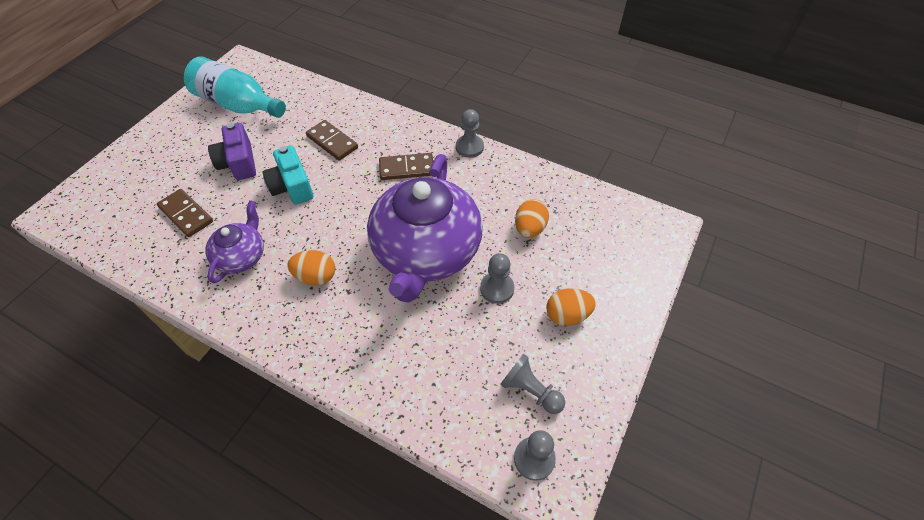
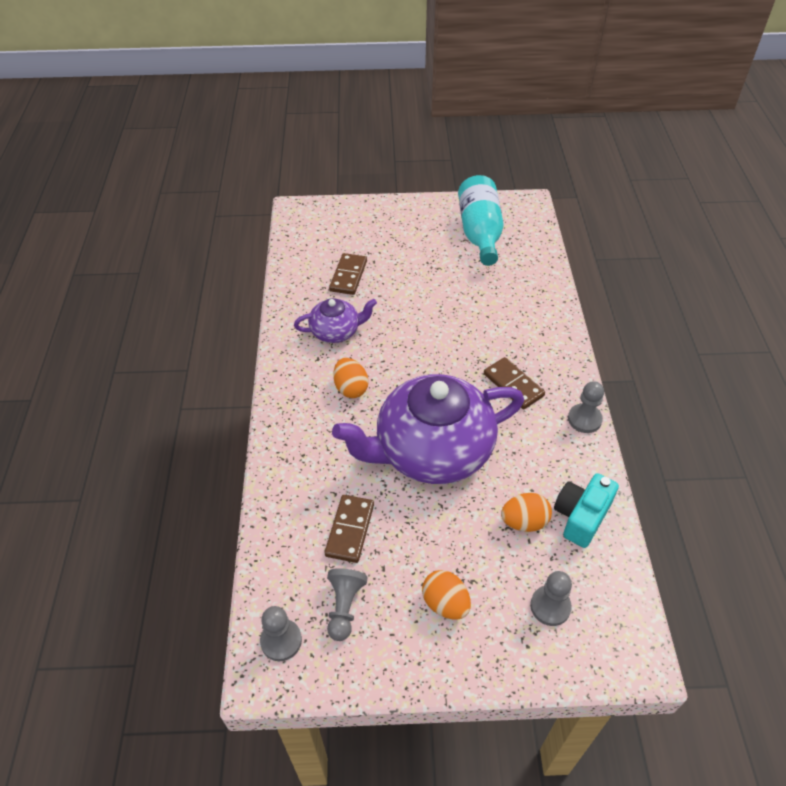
camera: 60 degrees right, 5 degrees down
purple camera [208,123,256,180] -> none
turquoise camera [262,145,313,205] -> turquoise camera moved to [554,473,619,548]
brown domino [306,120,358,161] -> brown domino moved to [325,495,374,563]
grey pawn [480,253,514,304] -> grey pawn moved to [530,571,572,626]

